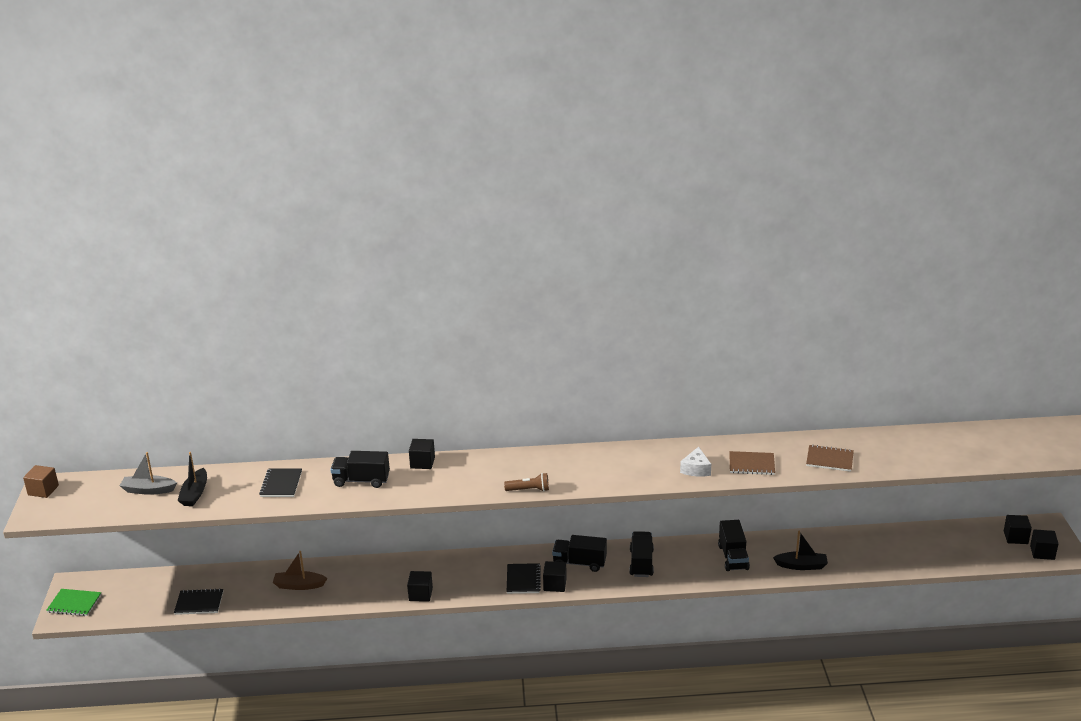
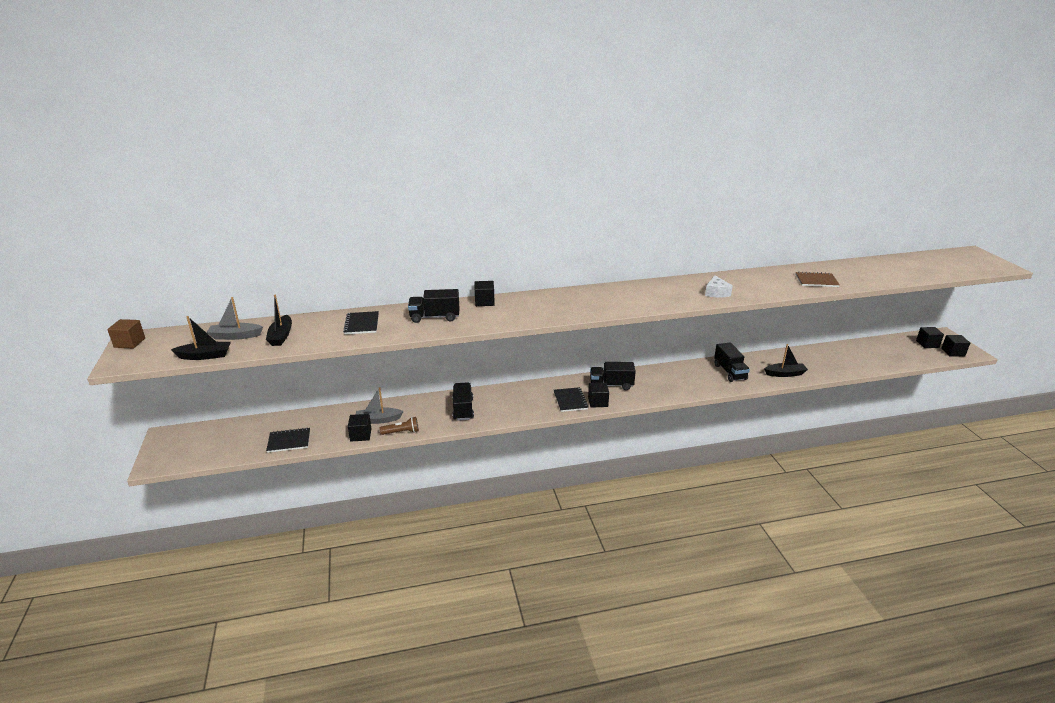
camera: 10 degrees left, 0 degrees up
green notebook [46,589,101,616] -> none
brown boat [273,551,327,590] -> grey boat [356,387,404,424]
black cube [407,571,433,602] -> black cube moved to [348,414,371,441]
brown flashlight [504,473,549,492] -> brown flashlight moved to [380,417,419,435]
black truck [629,531,654,577] -> black truck moved to [452,383,474,421]
brown notebook [729,451,775,475] -> none
none -> black boat [171,316,231,360]

